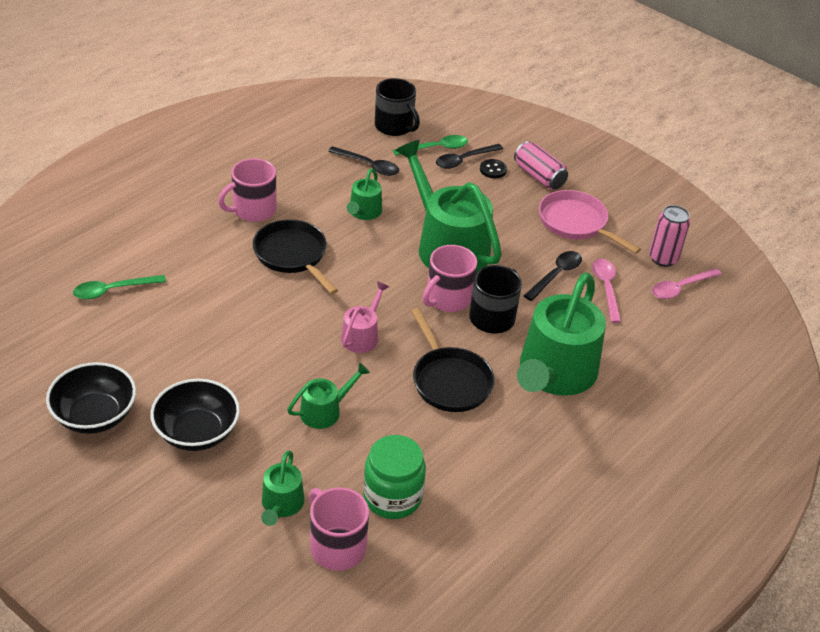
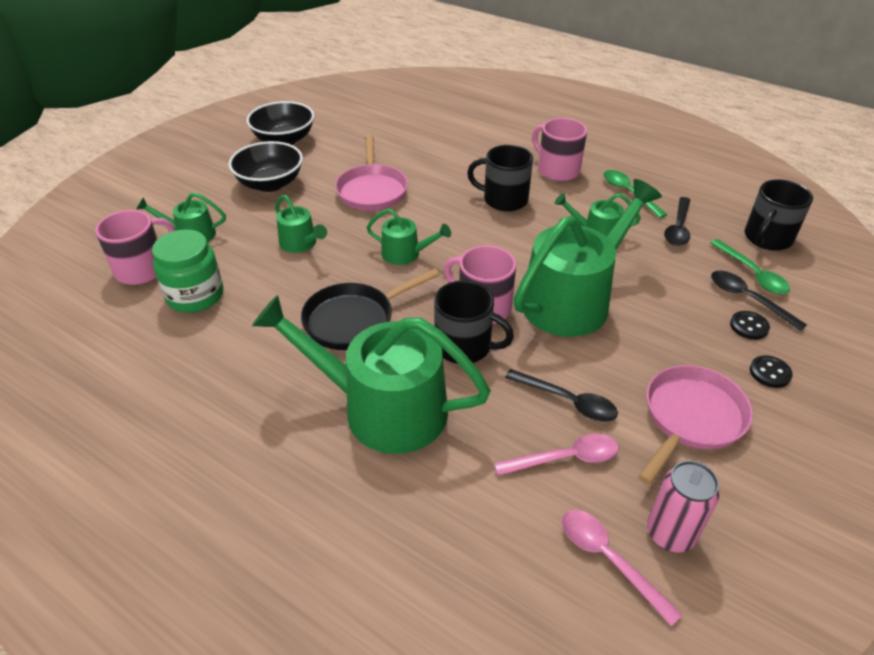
camera: 85 degrees right, 0 degrees up
green spoon [73,275,166,299] -> green spoon moved to [603,170,668,218]
black pan [253,219,338,294] -> black mug [467,145,533,211]
pink watering can [341,281,389,353] -> green watering can [366,209,451,265]
pink can [514,141,568,189] -> black button [750,355,793,388]
none -> pink pan [335,135,408,211]

